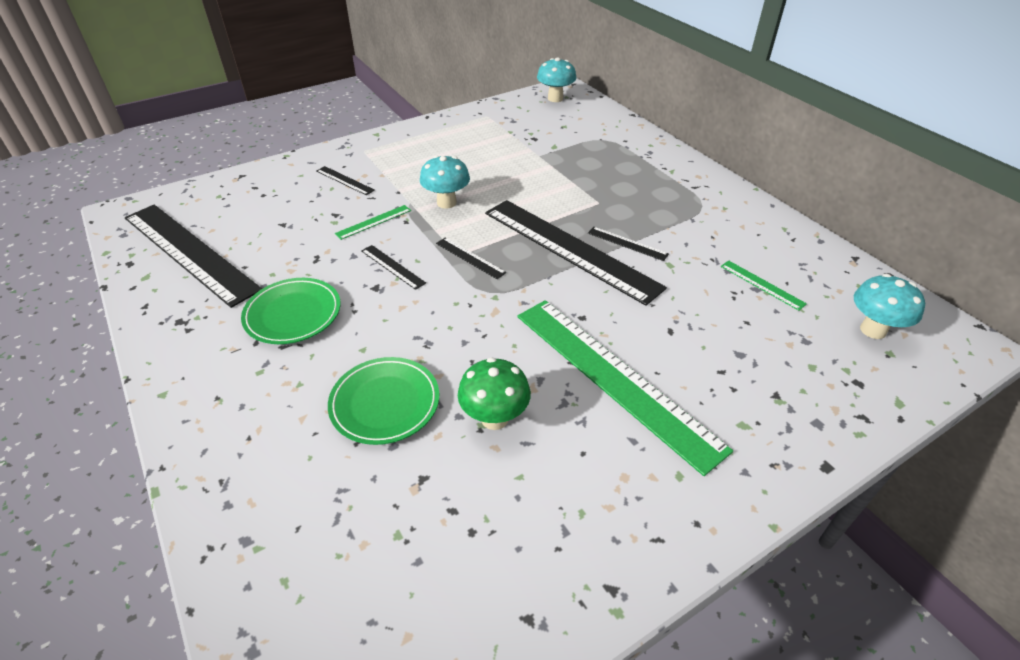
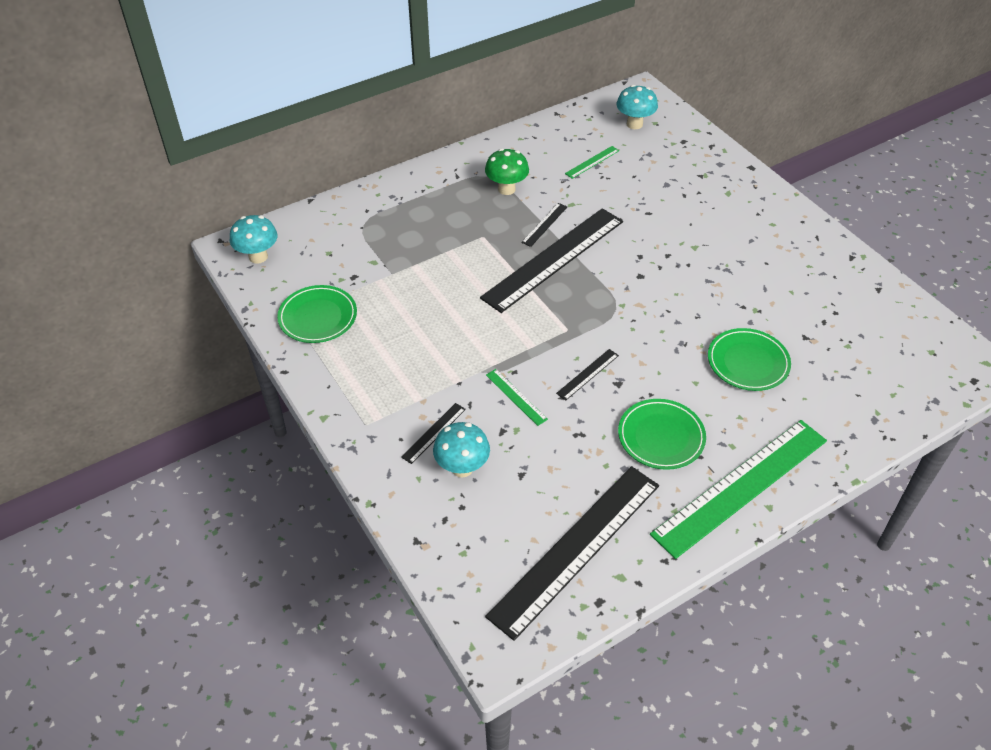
camera: 90 degrees left, 5 degrees up
turquoise mushroom [420,155,470,209] -> turquoise mushroom moved to [433,422,490,477]
black ruler [436,237,506,279] -> none
green mushroom [458,357,531,430] -> green mushroom moved to [485,148,529,195]
green ruler [517,300,733,476] -> green ruler moved to [650,420,827,559]
none -> green plate [277,285,357,343]

